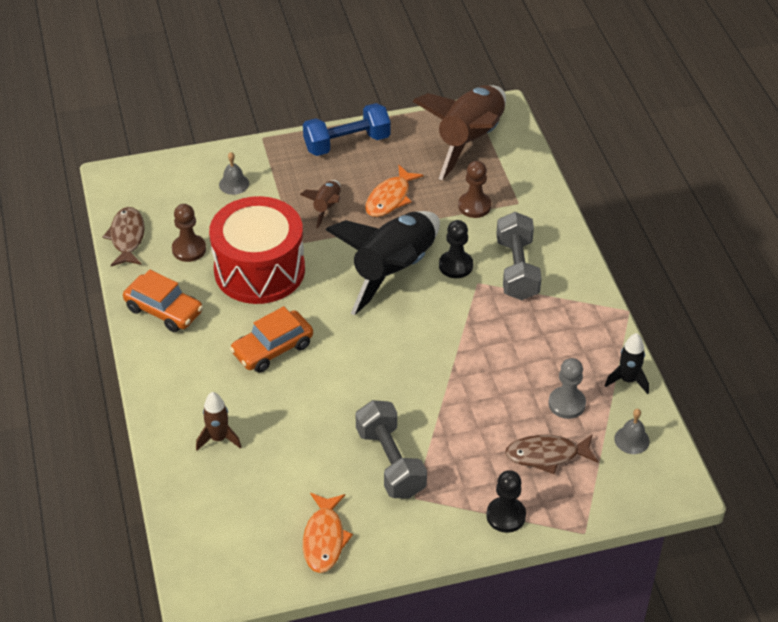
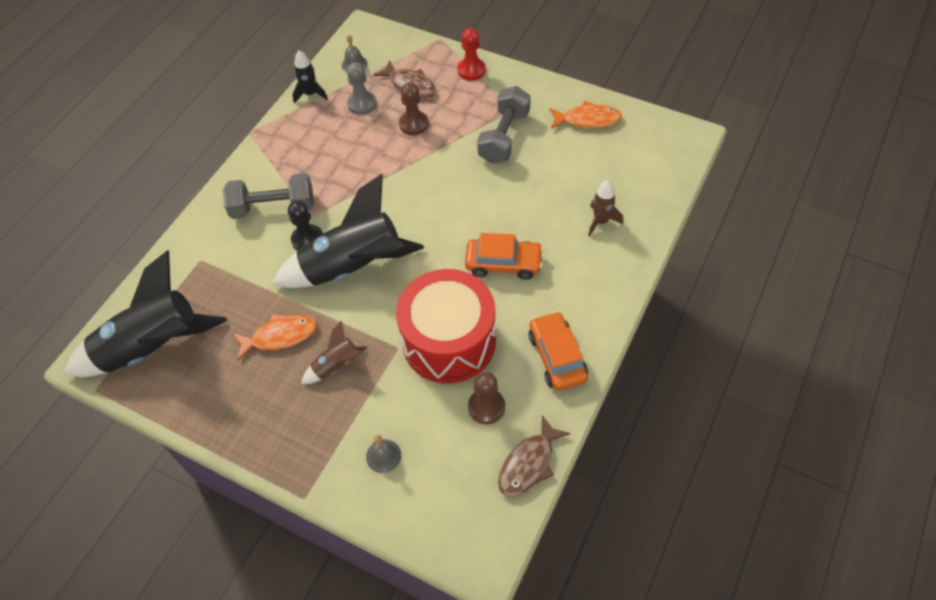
camera: 135 degrees left, 10 degrees up
blue dumbbell [303,103,391,156] -> none
orange fish [303,493,353,573] -> orange fish turned 45 degrees clockwise [550,101,622,129]
brown rocket [412,85,506,180] -> black rocket [64,251,227,377]
brown pawn [458,161,491,218] -> brown pawn moved to [399,83,429,135]
black pawn [486,470,526,533] -> red pawn [457,28,486,81]
grey dumbbell [496,212,542,300] -> grey dumbbell turned 45 degrees clockwise [223,173,314,219]

